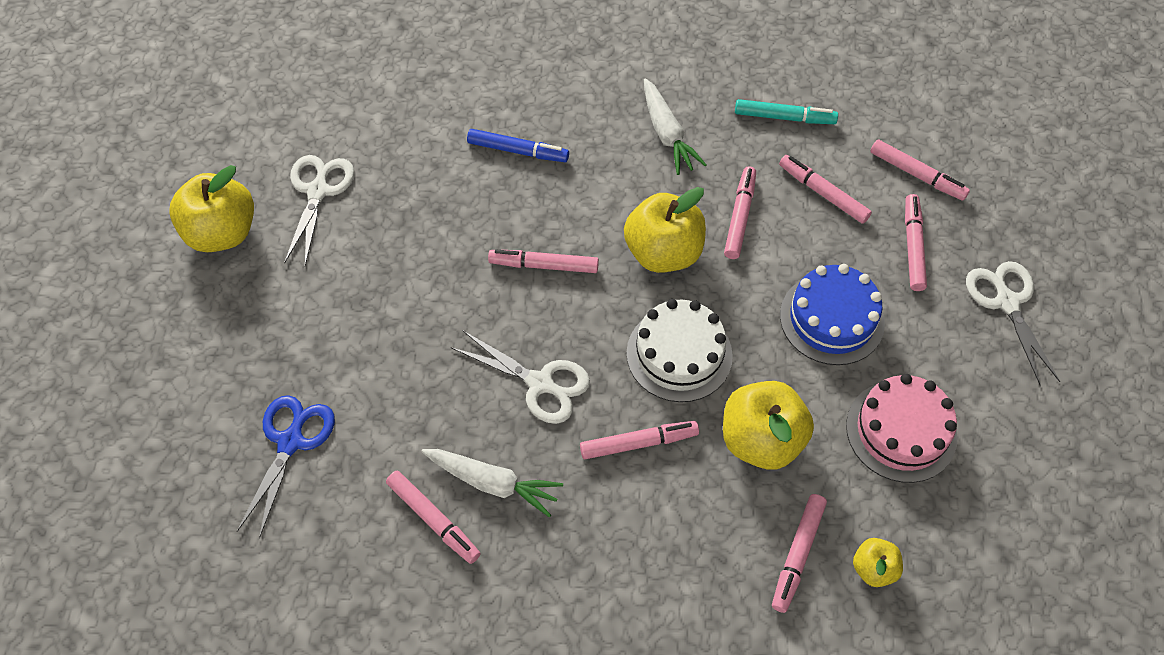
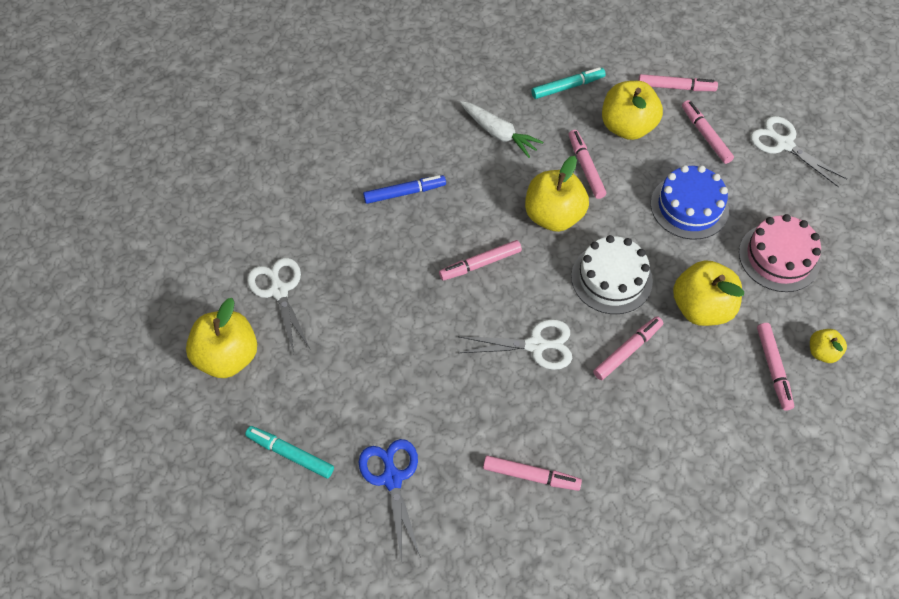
camera: 30 degrees left, 0 degrees up
white carrot [421,449,563,517] -> none
pink marker [779,155,872,224] -> yellow apple [602,81,663,140]
none -> turquoise marker [245,426,334,478]

